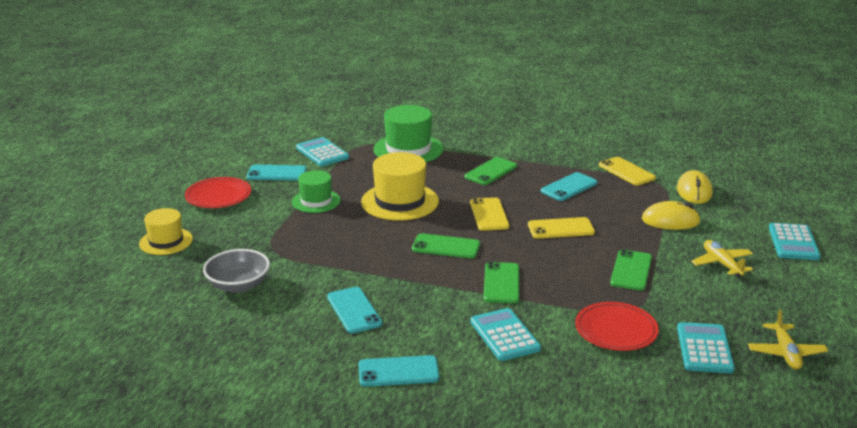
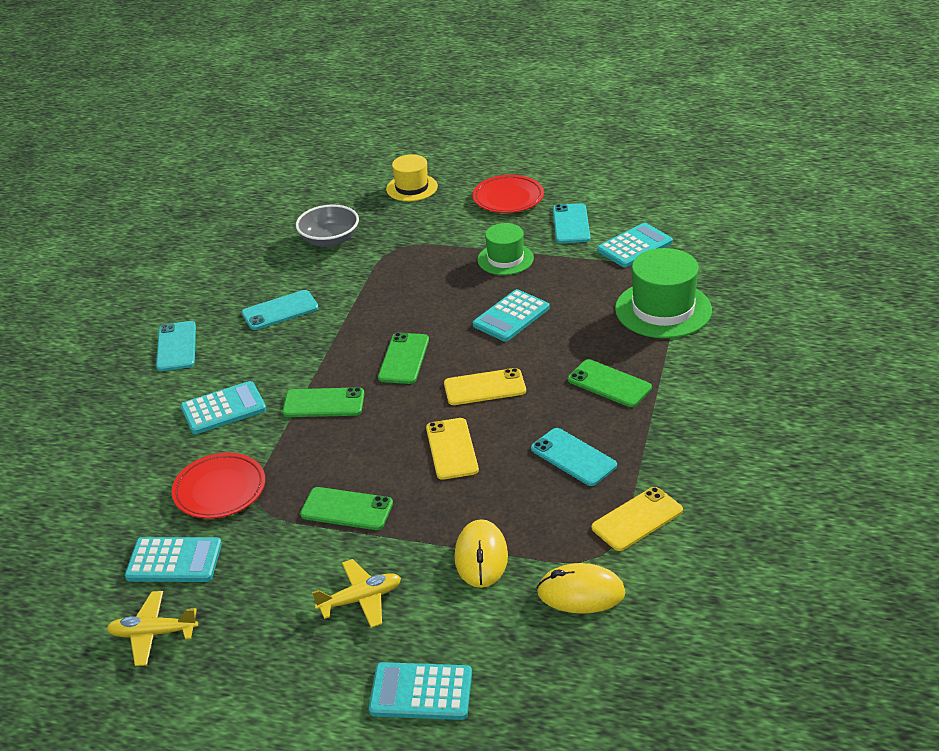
camera: 90 degrees right, 10 degrees up
yellow hat [361,152,439,221] -> turquoise calculator [473,289,550,342]

